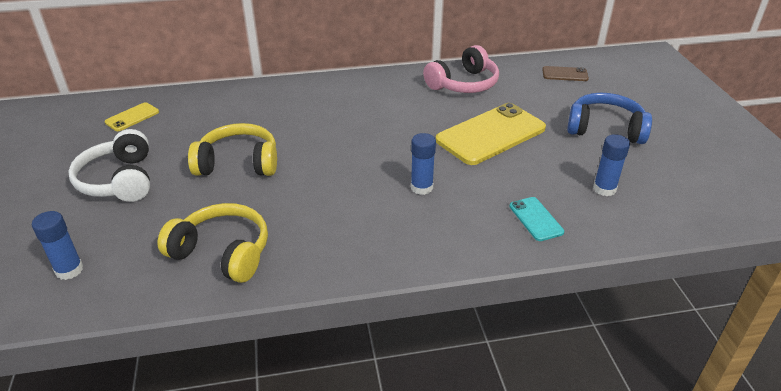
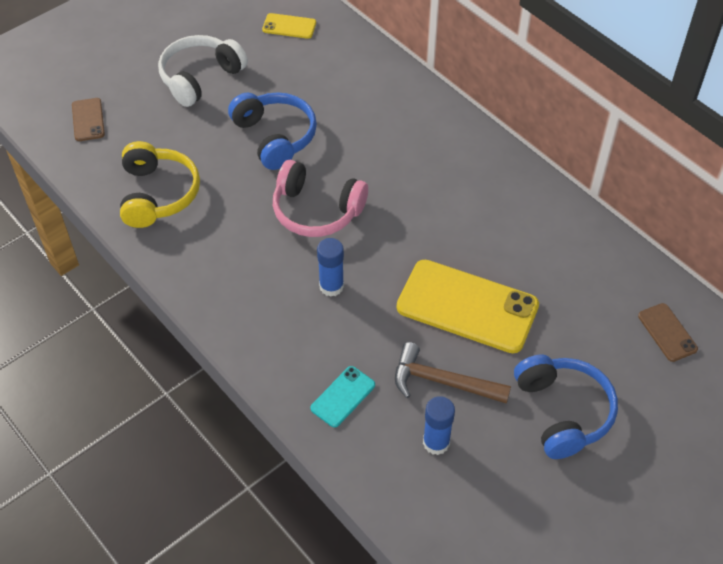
camera: 60 degrees right, 15 degrees up
blue glue stick [32,211,83,280] -> brown phone [72,98,105,141]
yellow headphones [188,123,277,176] -> blue headphones [228,92,317,170]
pink headphones [423,45,499,93] -> pink headphones moved to [273,160,368,237]
none -> brown hammer [395,342,511,404]

